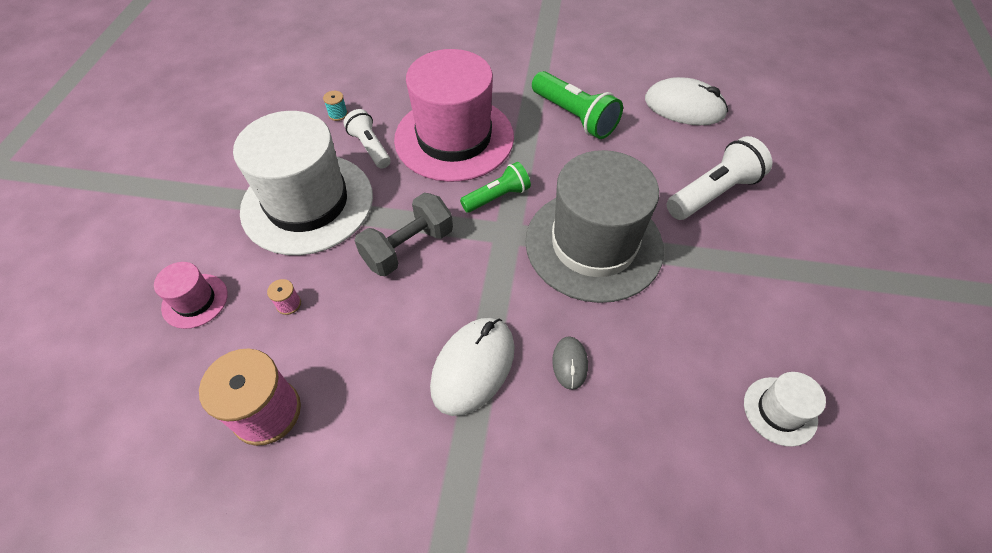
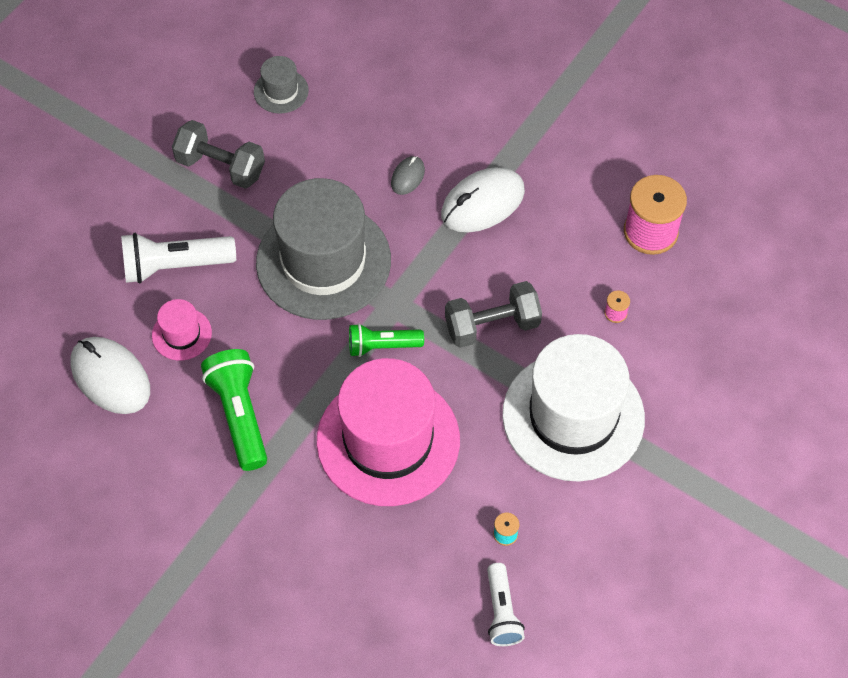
camera: 155 degrees left, 5 degrees up
pink hat [154,262,228,329] -> pink hat moved to [152,299,212,361]
white flashlight [343,109,391,169] -> white flashlight moved to [487,563,525,646]
white hat [744,372,826,447] -> grey hat [254,56,309,114]
none -> grey dumbbell [172,120,265,189]

